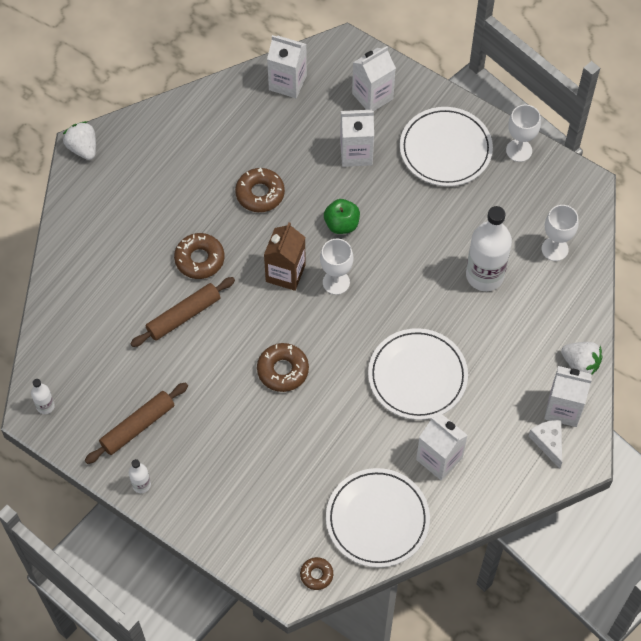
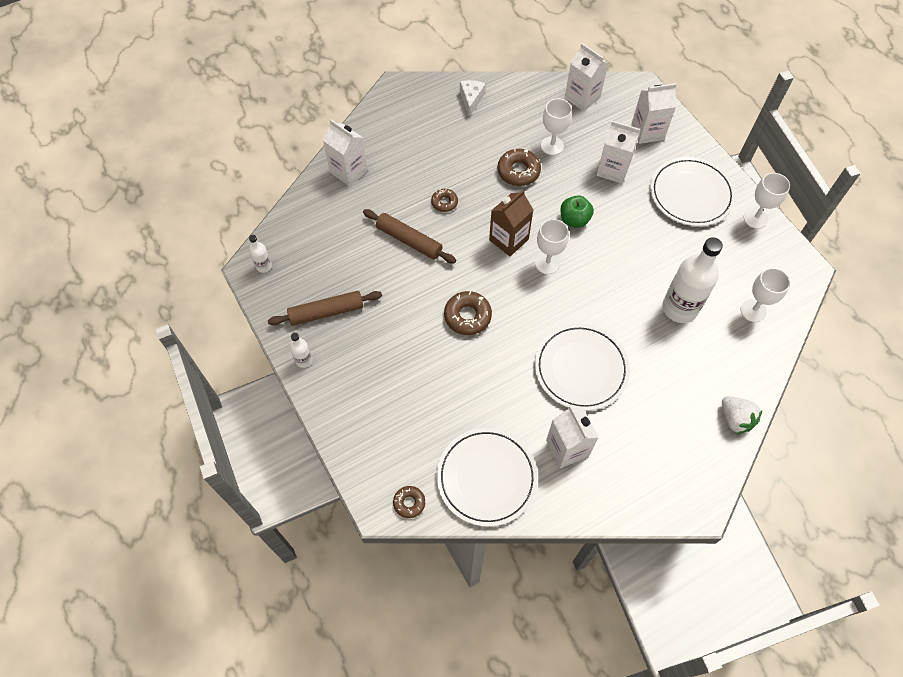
camera: 25 degrees right, 0 degrees up
white strawberry [63,121,96,160] -> none
brown rolling pin [130,277,235,347] -> brown rolling pin turned 45 degrees clockwise [363,209,456,264]
brown donut [174,233,225,279] -> brown donut [431,189,458,212], size x0.61
white cheese [529,420,562,469] -> white cheese moved to [460,80,486,117]
white carton [544,366,592,427] -> white carton moved to [323,119,368,186]
none -> white goblet [541,98,572,155]

